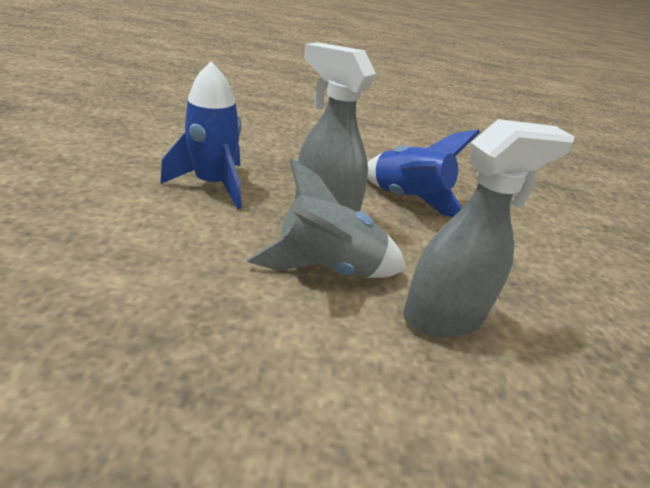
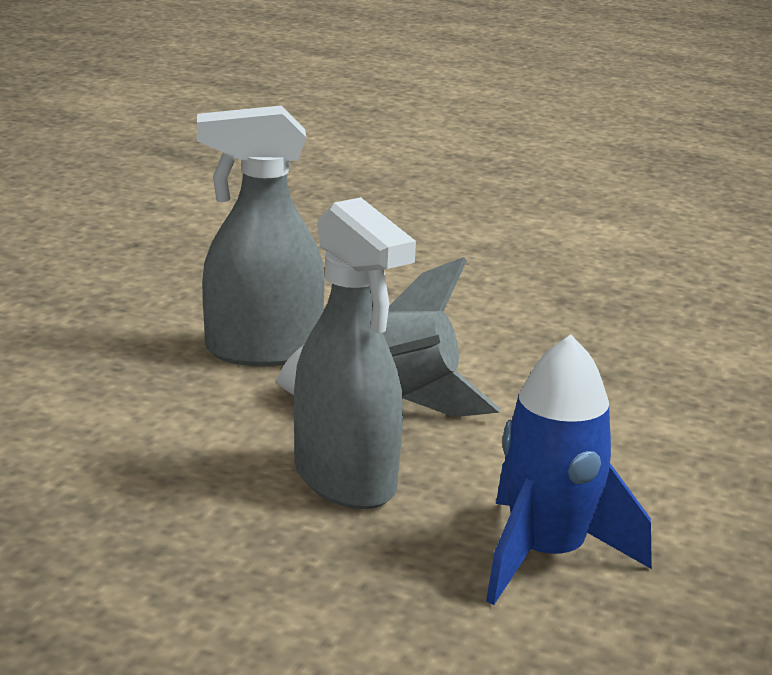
camera: 160 degrees left, 10 degrees down
blue rocket [368,129,480,217] -> none

